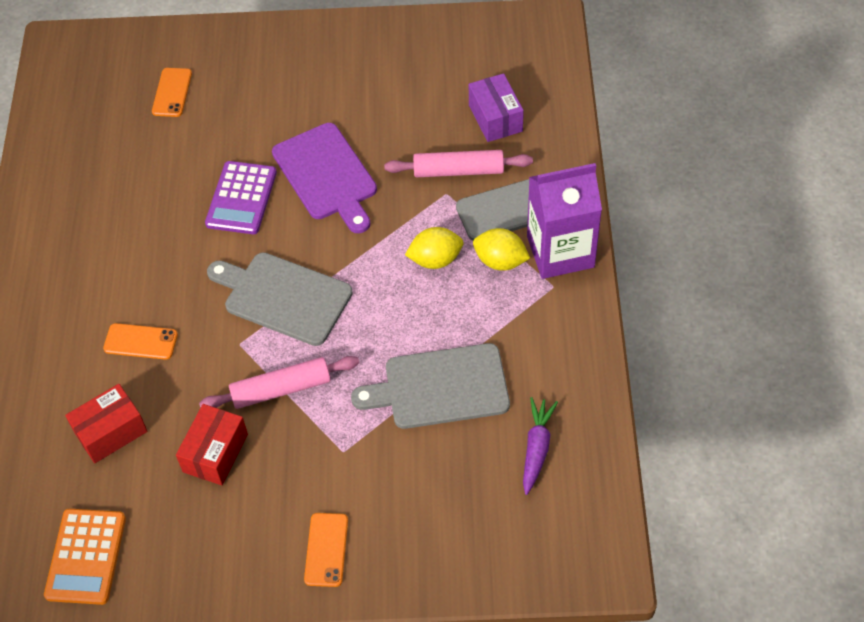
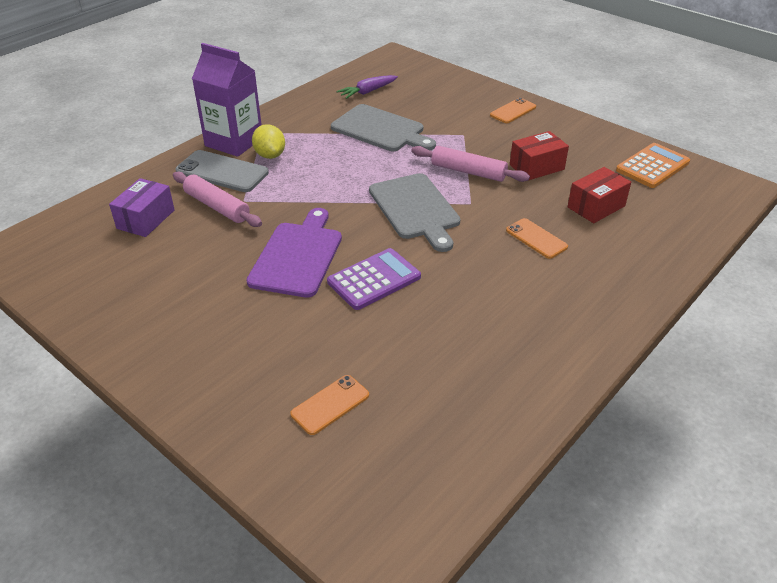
camera: 140 degrees left, 15 degrees down
red box [65,384,147,463] -> red box turned 45 degrees counterclockwise [568,167,631,223]
yellow lemon [405,227,464,269] -> none

